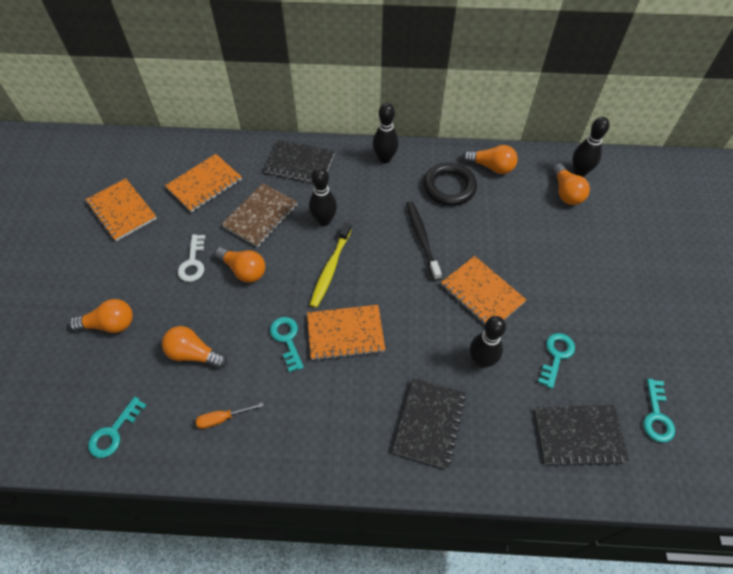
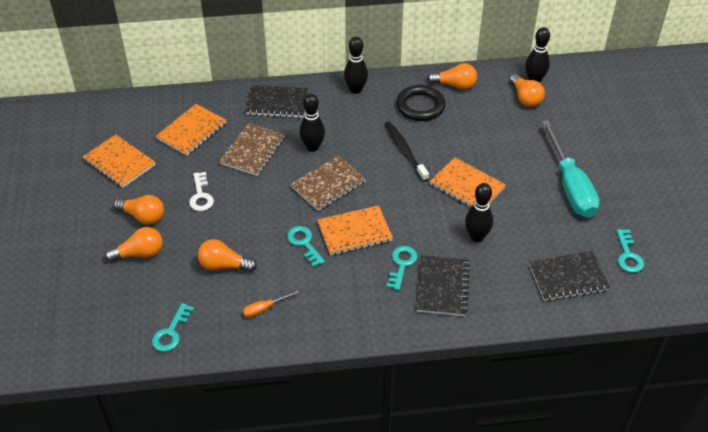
camera: 10 degrees left, 10 degrees down
orange light bulb [215,247,265,283] -> orange light bulb moved to [114,195,164,225]
yellow toothbrush [310,222,352,308] -> brown notebook [291,155,366,211]
turquoise key [538,333,575,389] -> turquoise key moved to [386,246,418,290]
none -> turquoise screwdriver [541,120,600,218]

